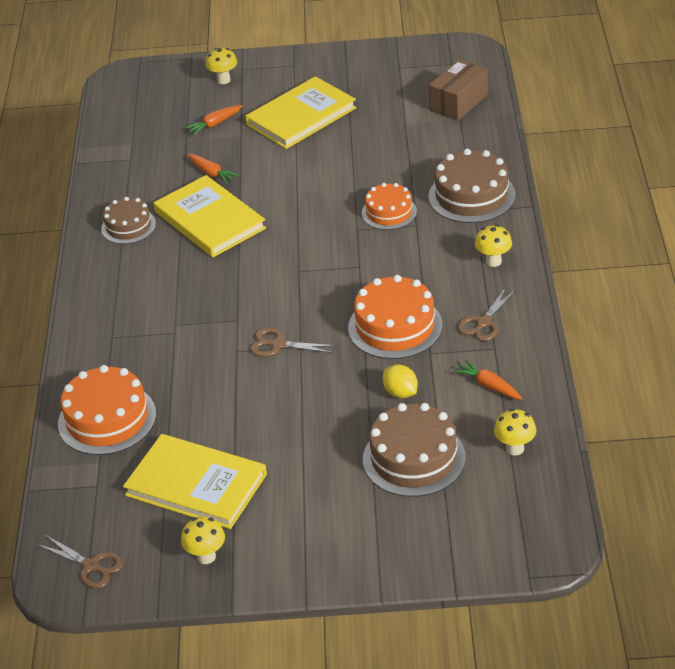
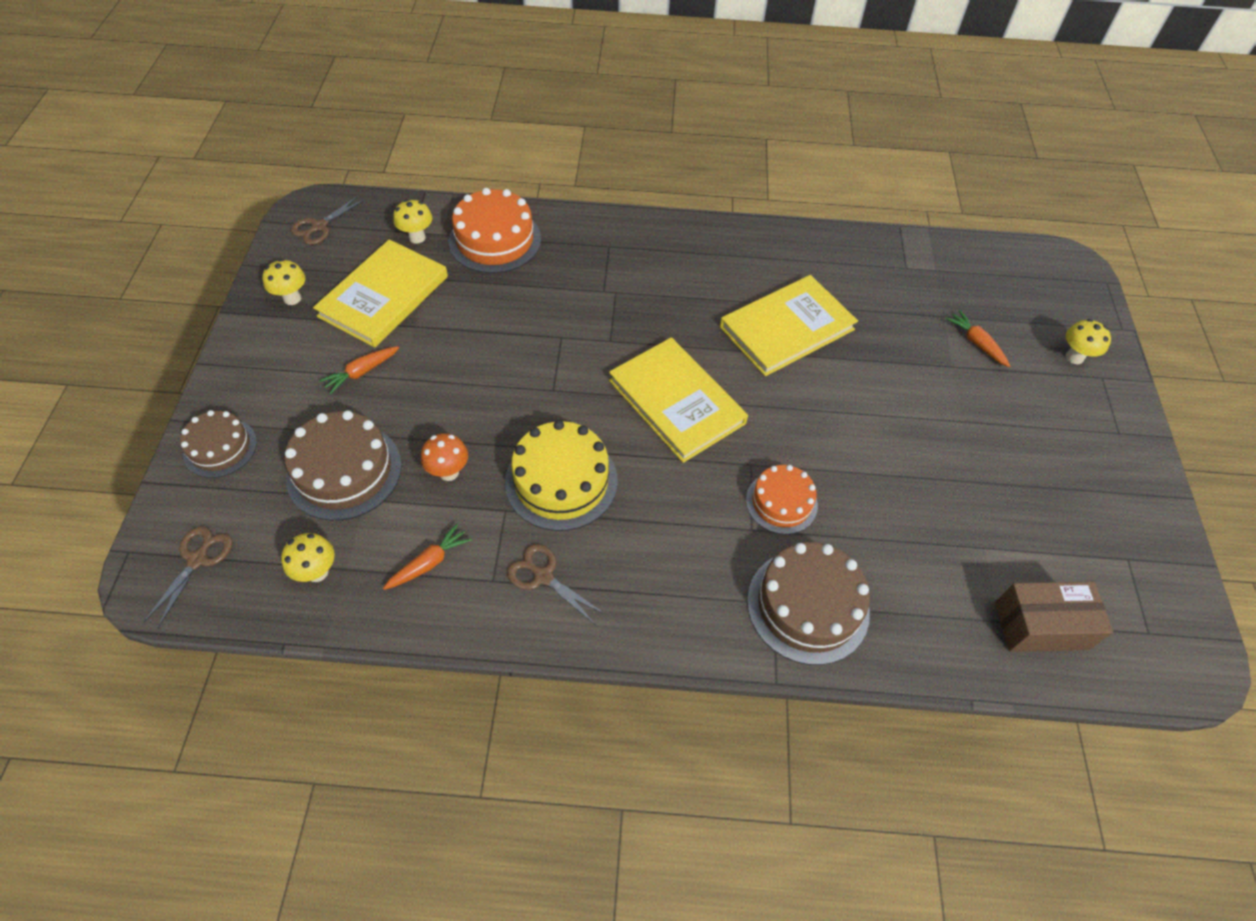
camera: 90 degrees right, 15 degrees up
brown cake [101,197,156,244] -> brown cake moved to [180,410,257,478]
orange carrot [187,154,239,184] -> orange carrot moved to [319,346,399,394]
yellow book [245,76,356,149] -> yellow book moved to [609,337,748,463]
brown scissors [250,328,337,357] -> brown scissors moved to [144,526,233,628]
orange cake [348,275,442,359] -> yellow cake [505,420,618,531]
yellow lemon [383,364,418,398] -> orange mushroom [421,433,468,481]
brown box [428,59,488,121] -> brown box turned 45 degrees counterclockwise [995,582,1113,652]
yellow mushroom [475,225,512,267] -> yellow mushroom moved to [393,199,432,244]

